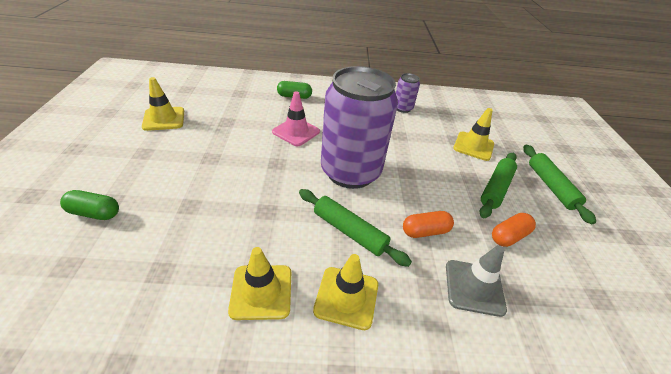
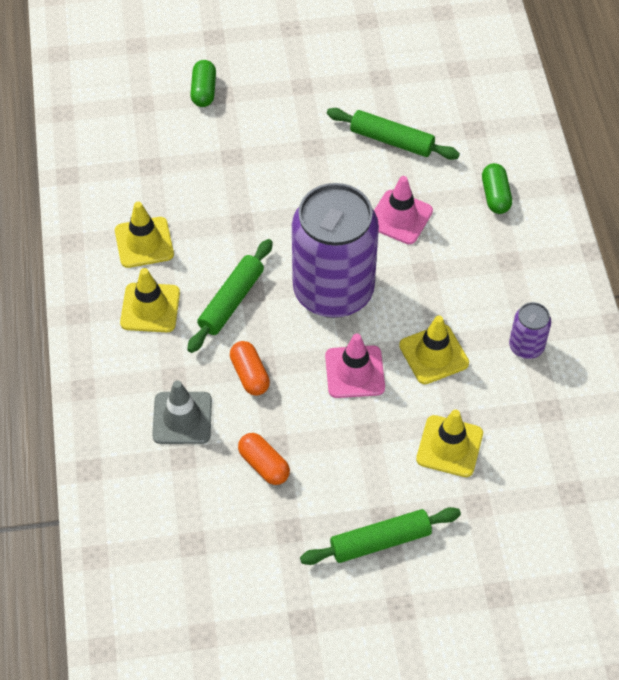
camera: 85 degrees right, 15 degrees up
yellow traffic cone [142,77,184,131] -> yellow traffic cone moved to [399,316,469,384]
green rolling pin [480,153,517,218] -> green rolling pin moved to [327,108,460,160]
none -> pink traffic cone [325,333,385,398]

